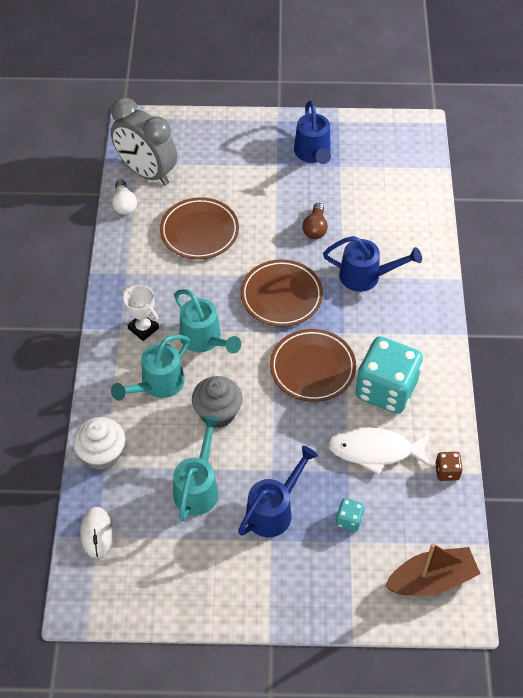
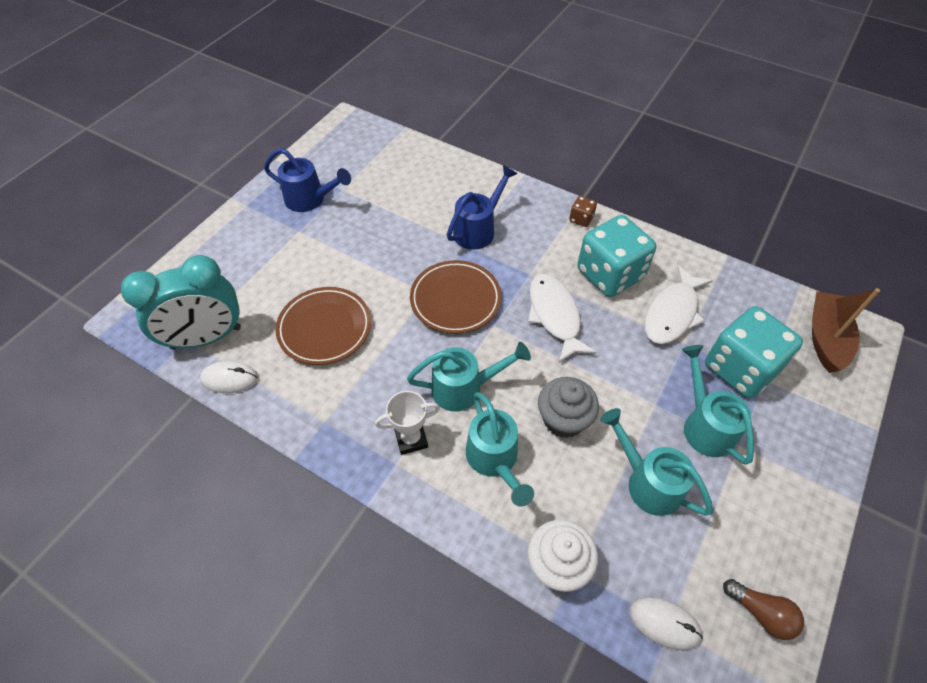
camera: 60 degrees left, 0 degrees up
grey clock [111,98,177,185] -> turquoise clock [121,255,241,349]
white light bulb [112,179,137,215] -> white mouse [200,361,258,393]
blue watering can [238,446,318,537] -> turquoise watering can [682,345,754,465]
brown plate [270,329,356,402] -> white fish [528,274,597,363]
brown light bulb [302,203,328,239] -> brown light bulb moved to [723,579,804,640]
turquoise dice [336,498,365,531] -> turquoise dice [705,306,803,398], size x2.39
brown dice [435,452,463,481] -> brown dice moved to [569,196,597,227]

